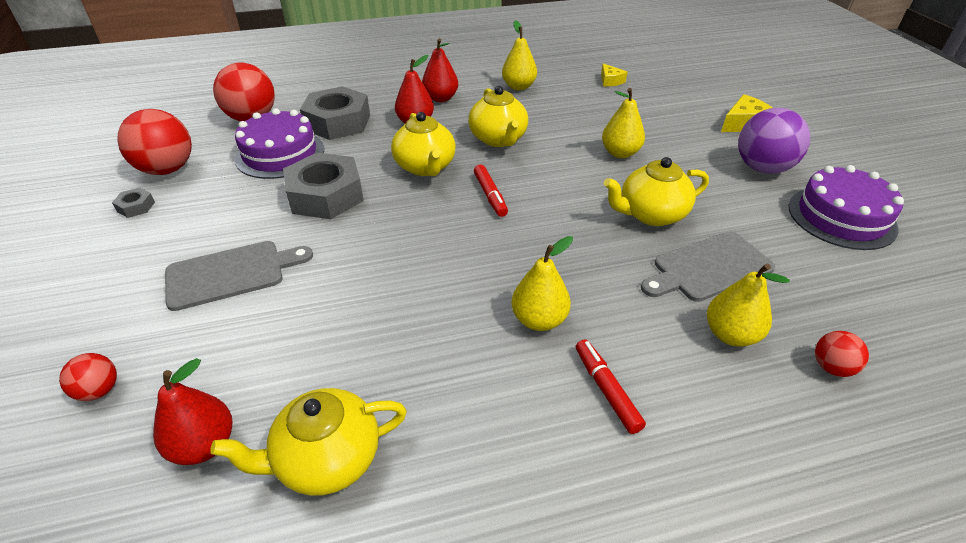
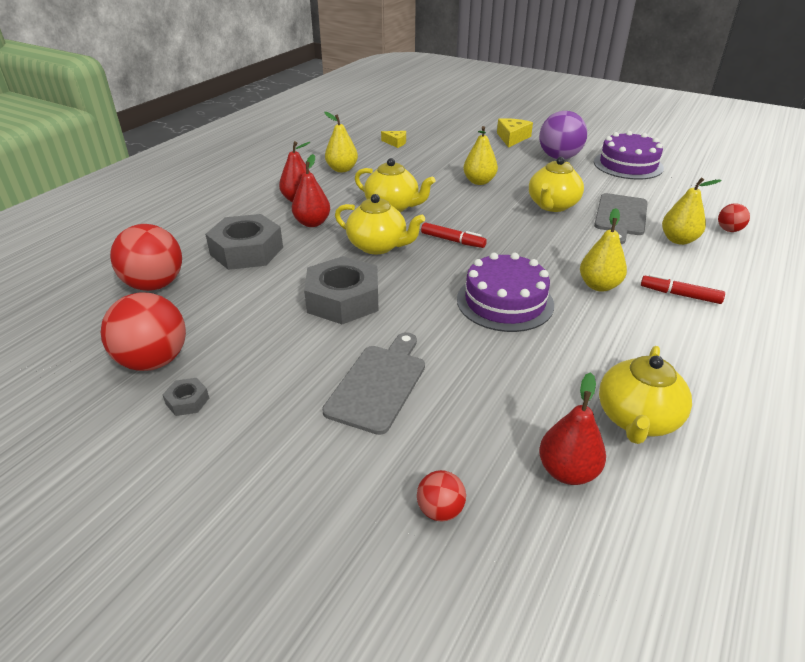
camera: 45 degrees left, 5 degrees down
purple cake [234,108,324,179] -> purple cake moved to [457,253,554,332]

